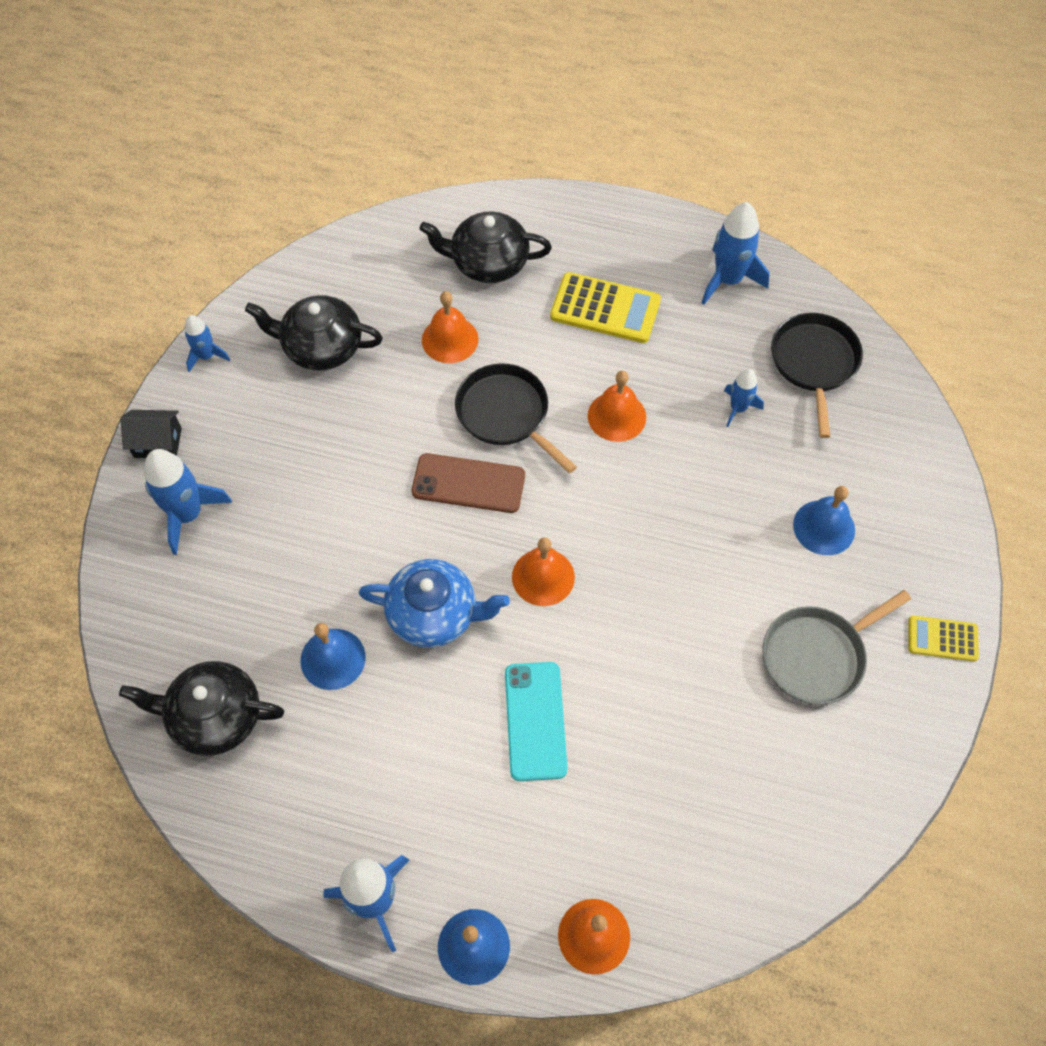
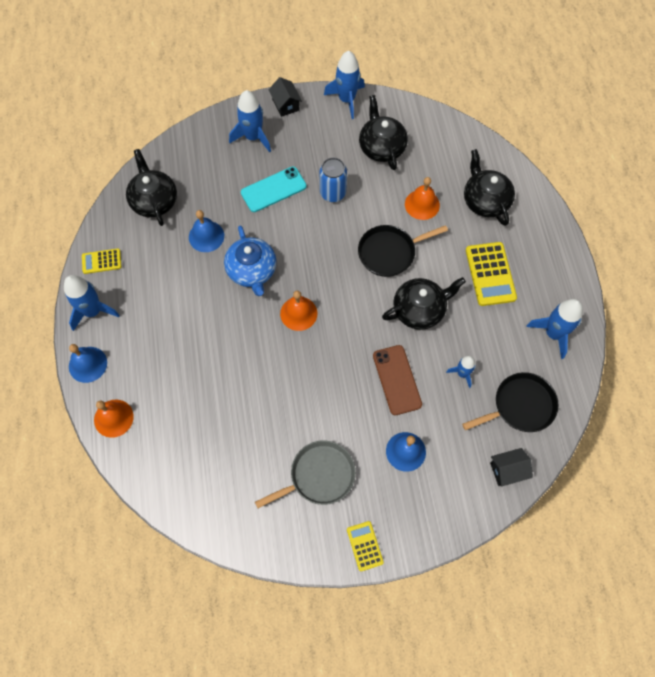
camera: 65 degrees right, 5 degrees up
blue rocket [185,315,230,372] -> blue rocket [324,51,365,119], size x1.73
brown phone [412,453,525,513] -> brown phone moved to [373,345,422,415]
black pan [455,363,577,473] -> black pan turned 135 degrees counterclockwise [358,225,448,277]
turquoise phone [505,662,567,781] -> turquoise phone moved to [241,166,306,212]
orange bell [588,371,646,442] -> black teapot [382,277,466,330]
grey pan [763,590,911,704] -> grey pan turned 120 degrees clockwise [255,440,356,508]
none -> yellow calculator [82,249,122,274]
none -> blue can [320,157,347,202]
none -> black house [490,448,533,486]

